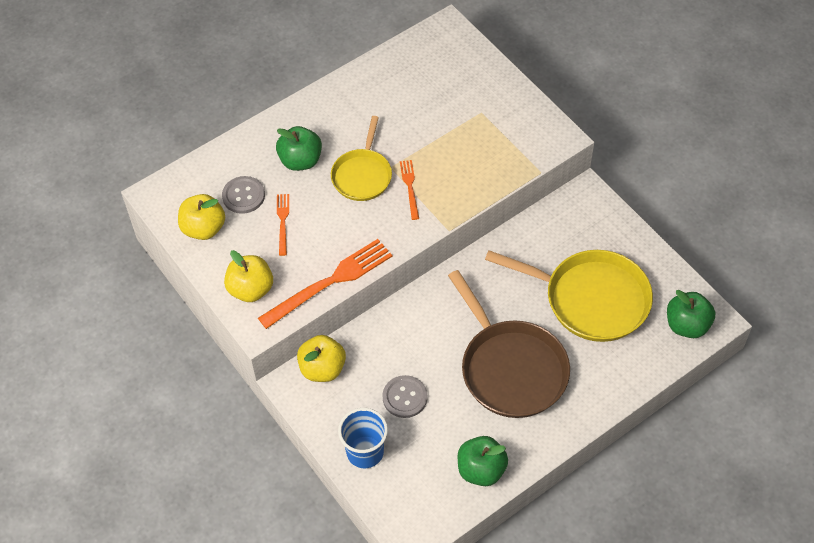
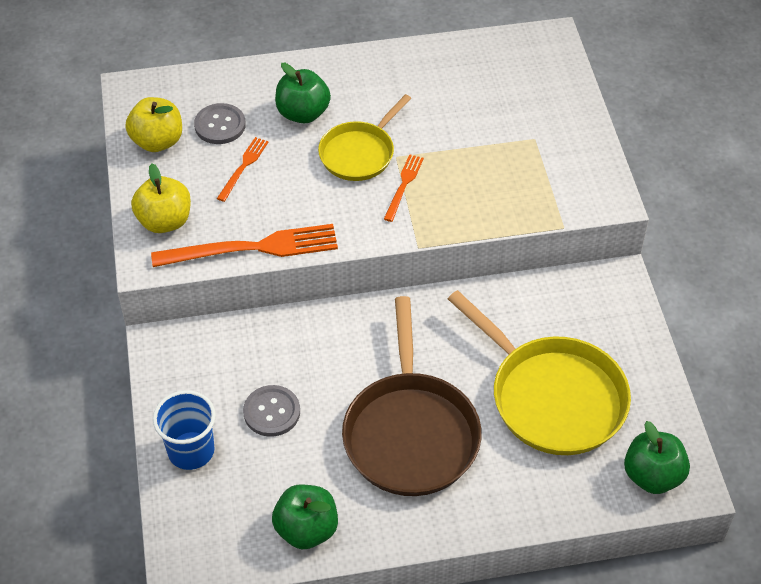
camera: 25 degrees right, 5 degrees down
yellow apple [297,335,346,382] -> none

